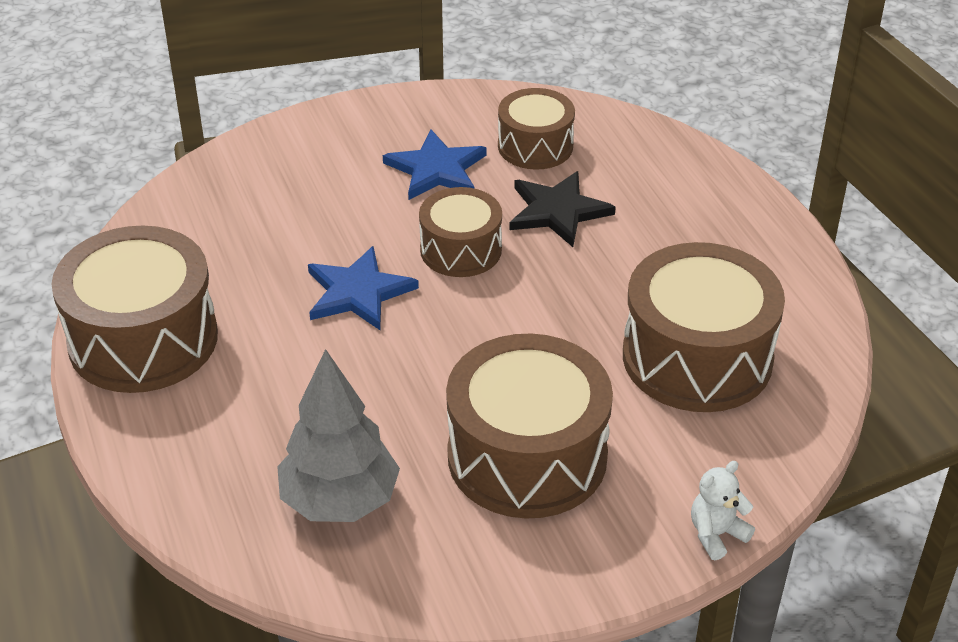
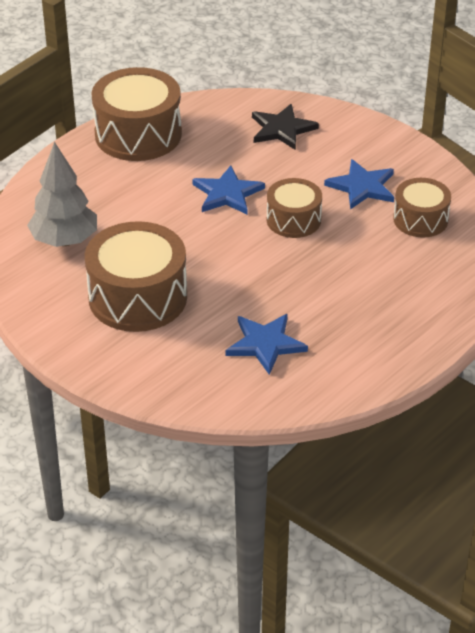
camera: 65 degrees right, 0 degrees up
black star [510,171,616,247] -> black star moved to [252,104,319,150]
brown drum [623,242,785,412] -> blue star [226,314,308,375]
white teddy bear [691,461,755,560] -> none

